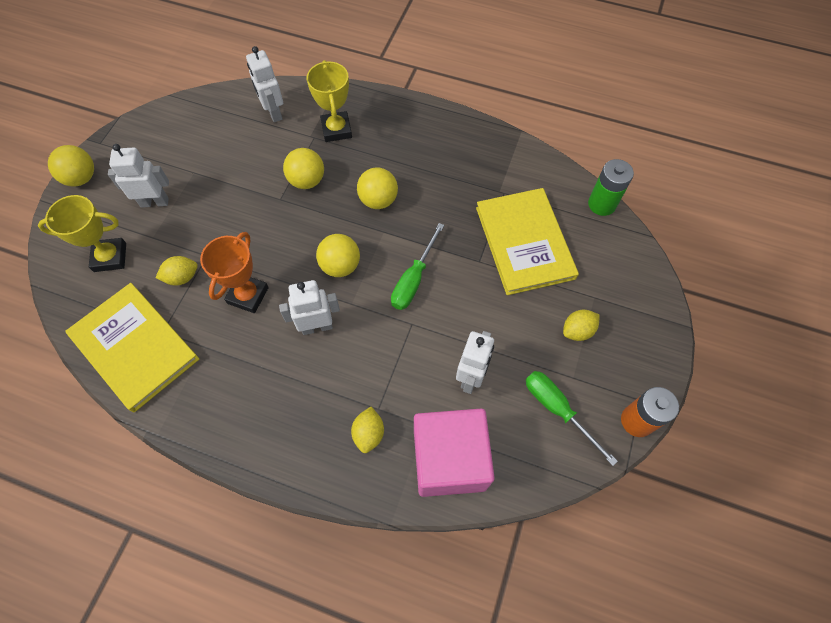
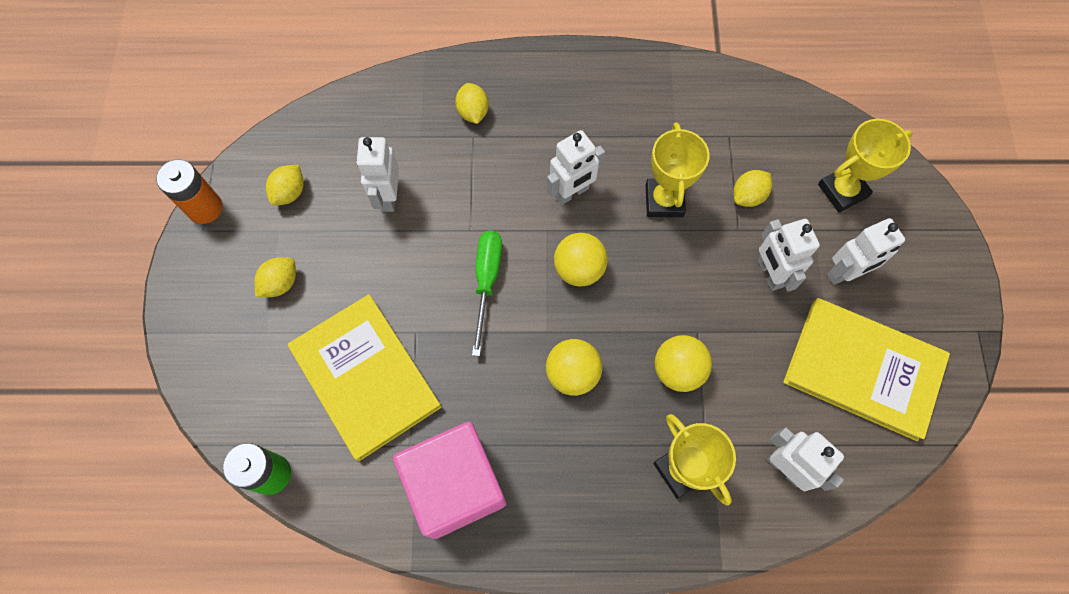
camera: 160 degrees right, 5 degrees up
yellow ball [48,145,94,187] -> none
yellow book [65,283,199,412] -> yellow book moved to [783,298,950,441]
orange trophy [200,232,269,313] -> yellow trophy [646,122,710,217]
pink cube [414,409,495,497] -> pink cube moved to [393,422,506,539]
green screwdriver [526,371,618,466] -> yellow lemon [266,165,304,206]
none -> white robot [758,219,820,291]

